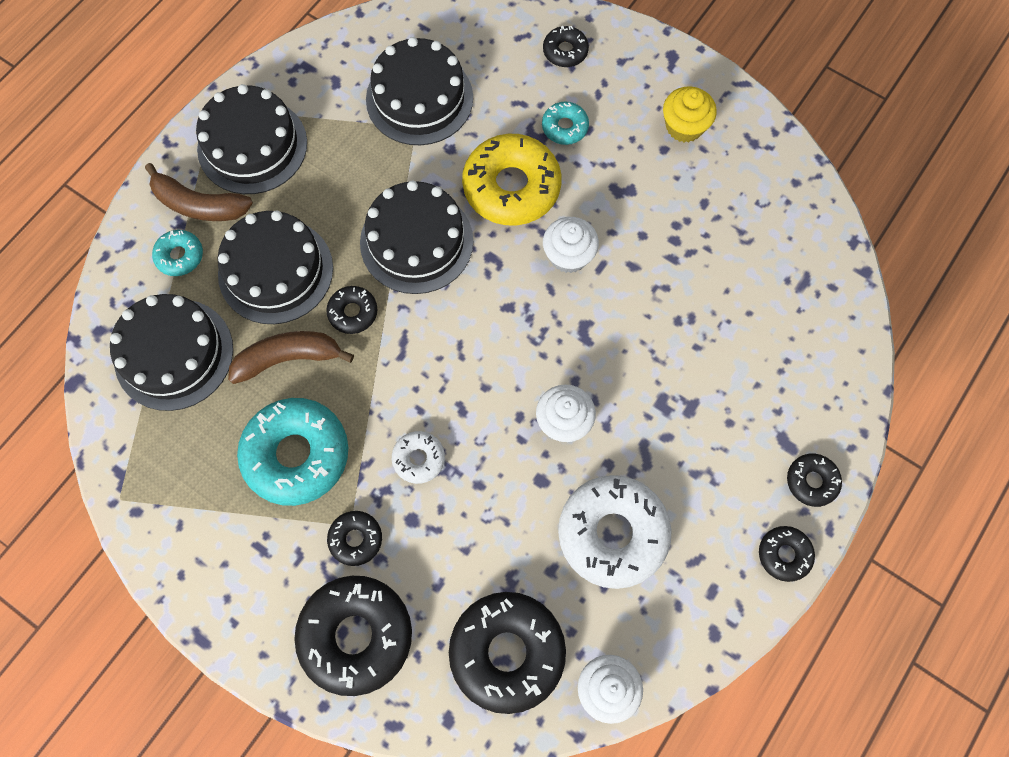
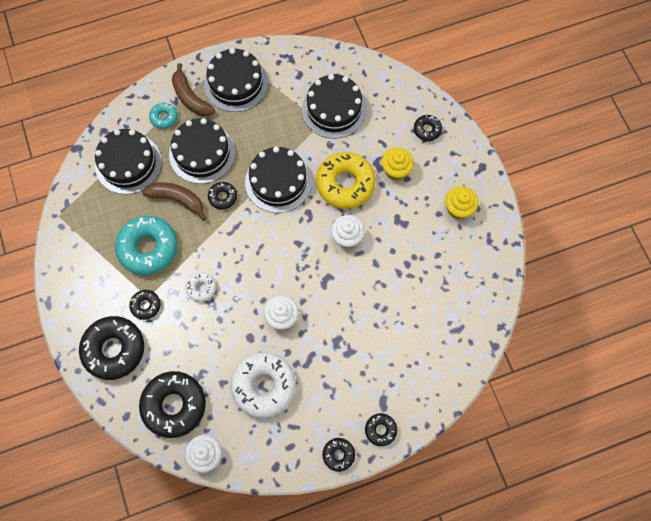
camera: 35 degrees right, 0 degrees up
turquoise donut [542,102,589,145] -> yellow cupcake [381,147,414,180]

